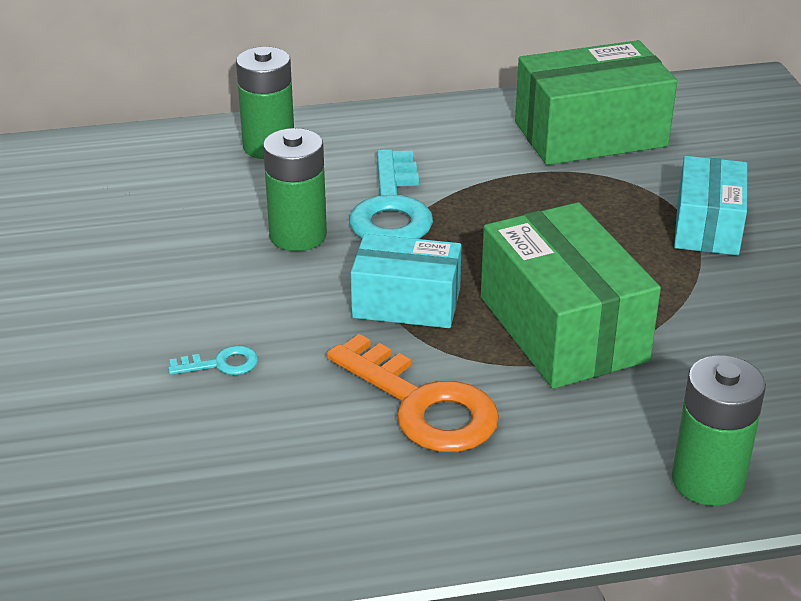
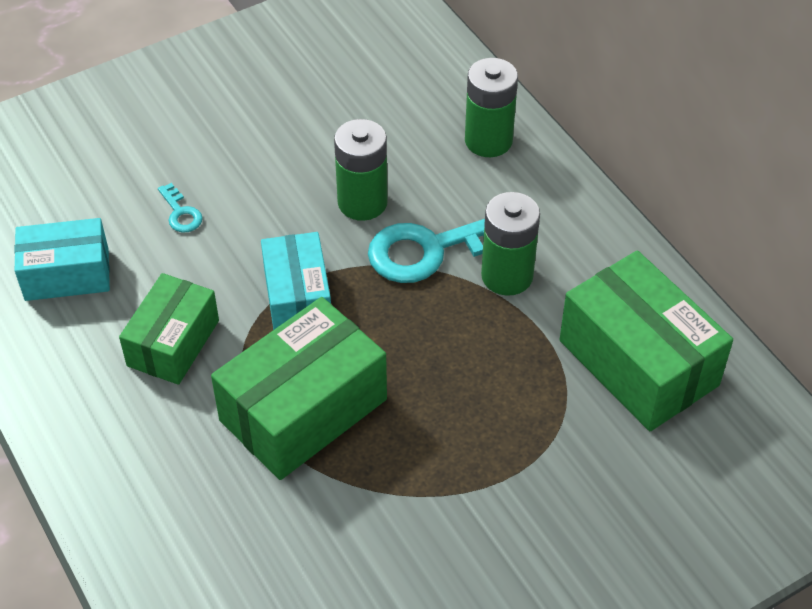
camera: 70 degrees right, 15 degrees up
orange key [327,334,499,452] -> green box [119,273,219,385]
green battery [672,355,766,506] -> green battery moved to [481,192,540,296]
turquoise box [674,156,747,255] -> turquoise box moved to [14,218,110,301]

